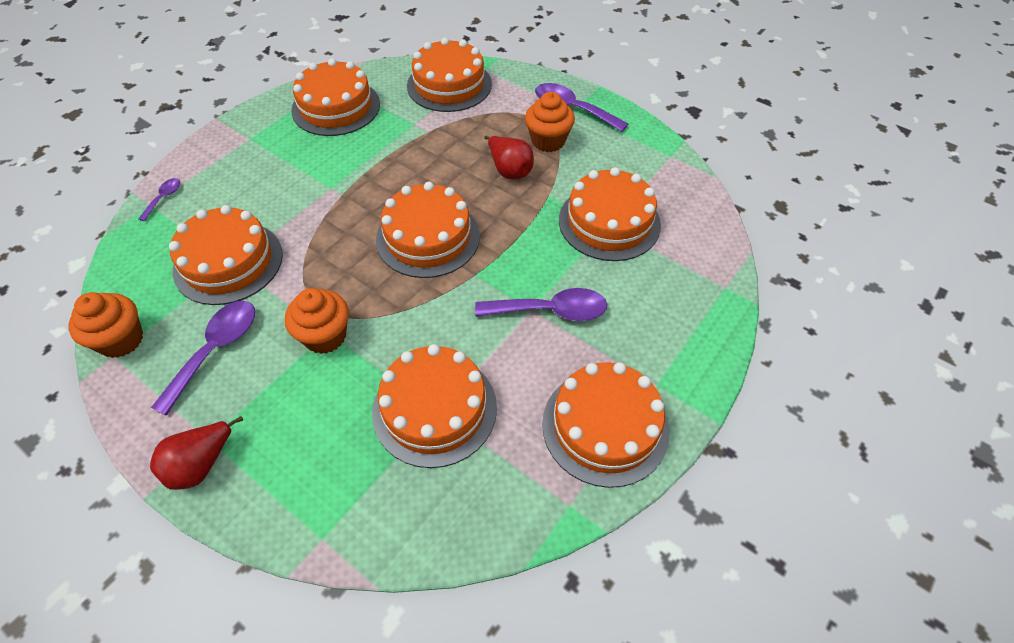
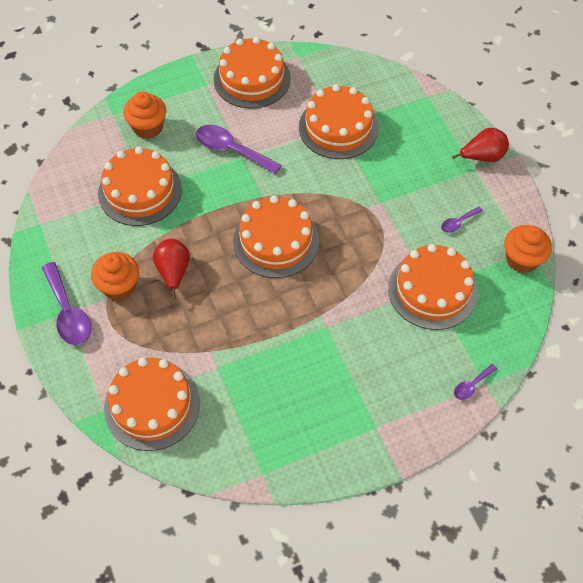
camera: 150 degrees left, 5 degrees up
purple spoon [151,301,255,416] -> purple spoon [441,206,483,233], size x0.51
orange cupcake [285,288,349,354] -> orange cupcake moved to [123,91,166,139]
orange cake [291,58,380,136] -> none

